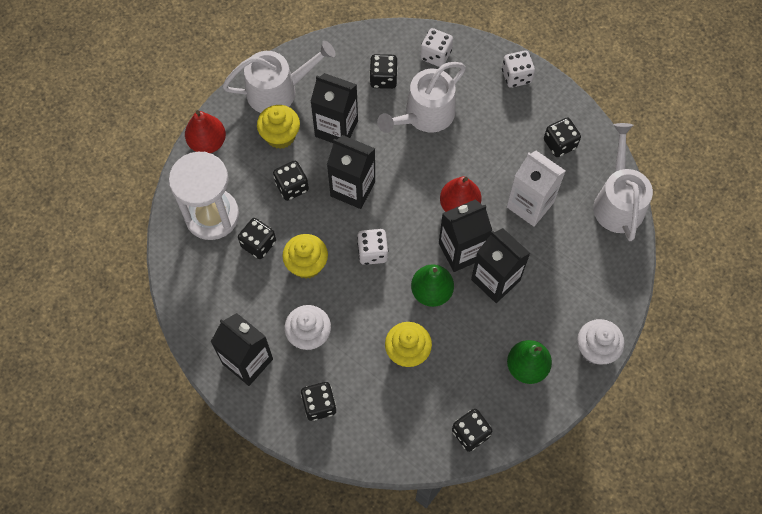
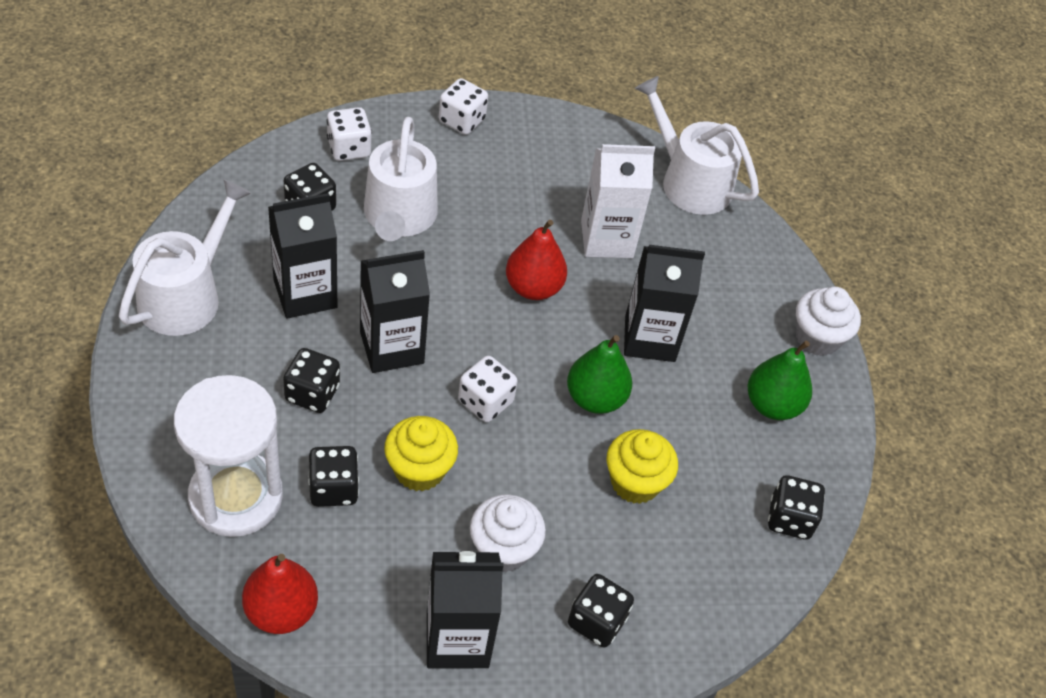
camera: 50 degrees left, 15 degrees down
red pear [185,110,226,153] -> red pear moved to [242,554,318,634]
yellow cupcake [257,105,300,149] -> none
black carton [439,199,492,272] -> none
black dice [544,117,581,157] -> none

